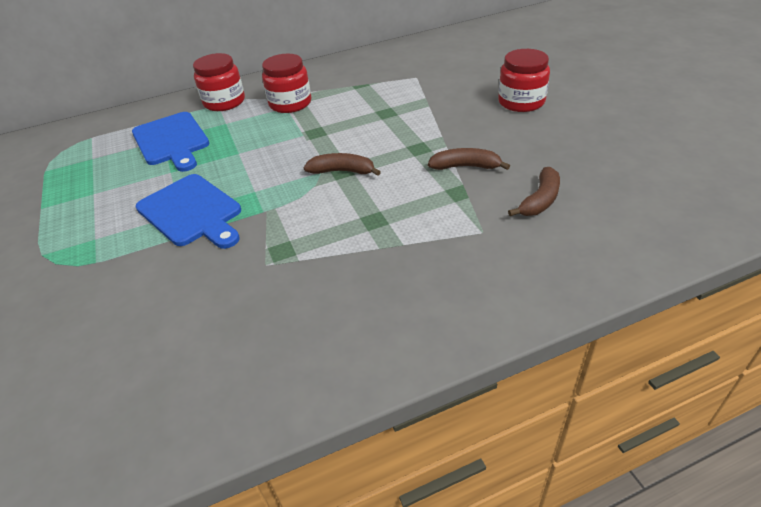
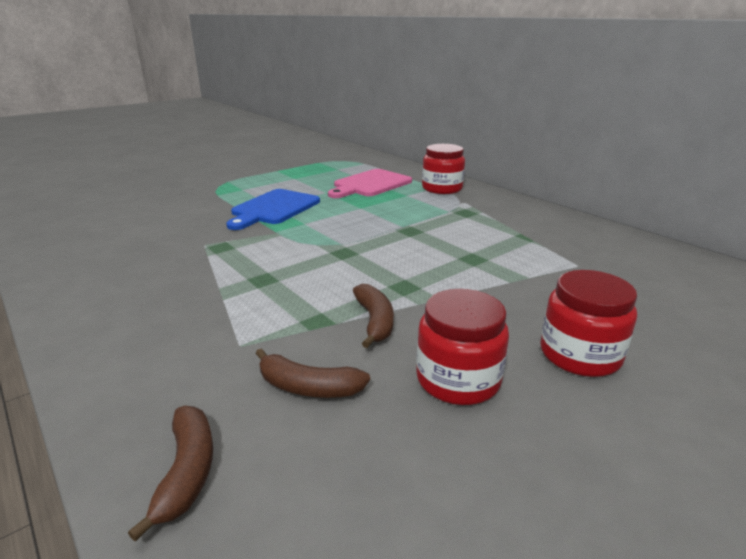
camera: 70 degrees right, 15 degrees down
blue cutting board [132,112,209,172] -> pink cutting board [328,169,412,198]
red jar [262,54,311,113] -> red jar moved to [416,289,509,405]
brown banana [304,153,381,176] -> brown banana moved to [128,406,213,542]

